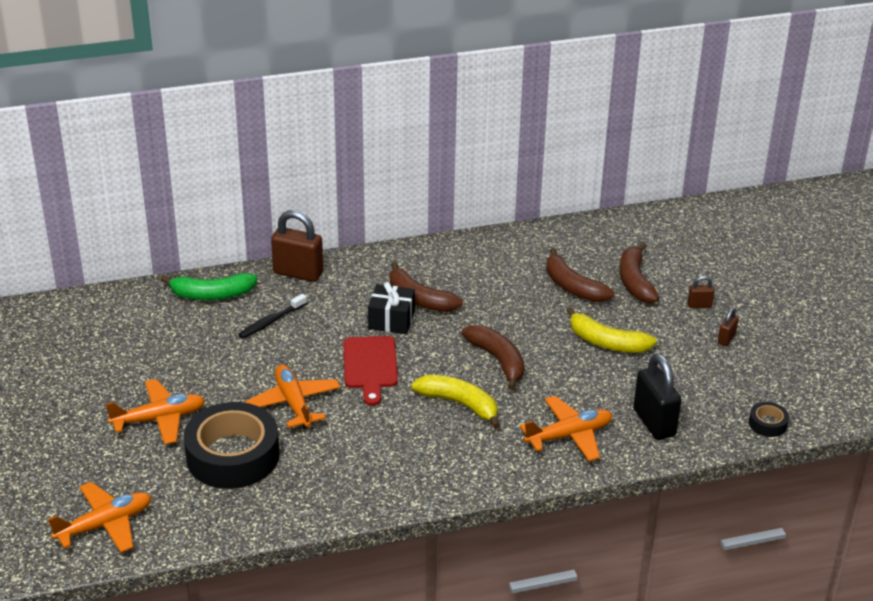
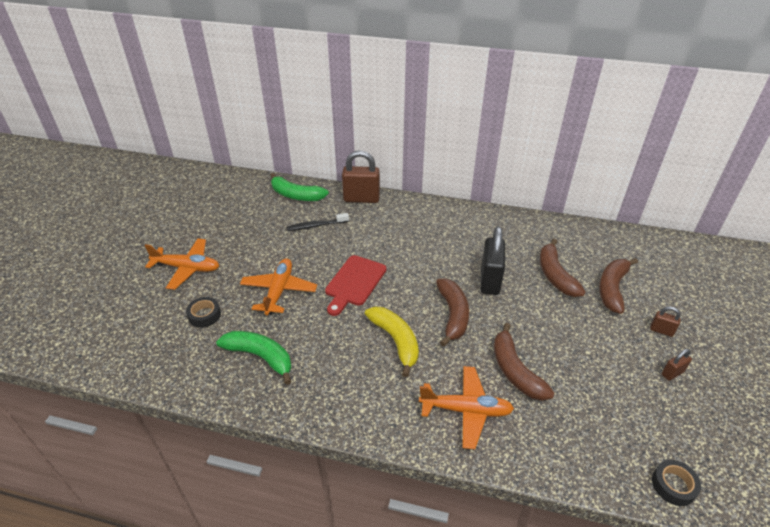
camera: 30 degrees right, 5 degrees up
orange plane [48,482,151,553] -> none
black tape [183,402,279,489] -> black tape [186,297,221,328], size x0.43
brown padlock [271,210,323,282] -> brown padlock turned 45 degrees counterclockwise [342,150,380,203]
black gift [368,282,415,334] -> none
brown banana [390,262,463,312] -> brown banana moved to [494,323,554,401]
yellow banana [566,307,657,353] -> none
black padlock [633,353,682,440] -> black padlock moved to [480,226,505,295]
none -> green banana [216,331,292,385]

